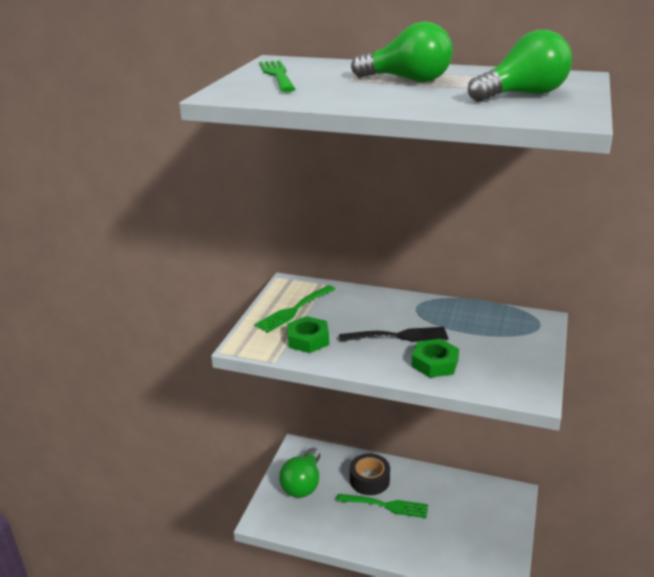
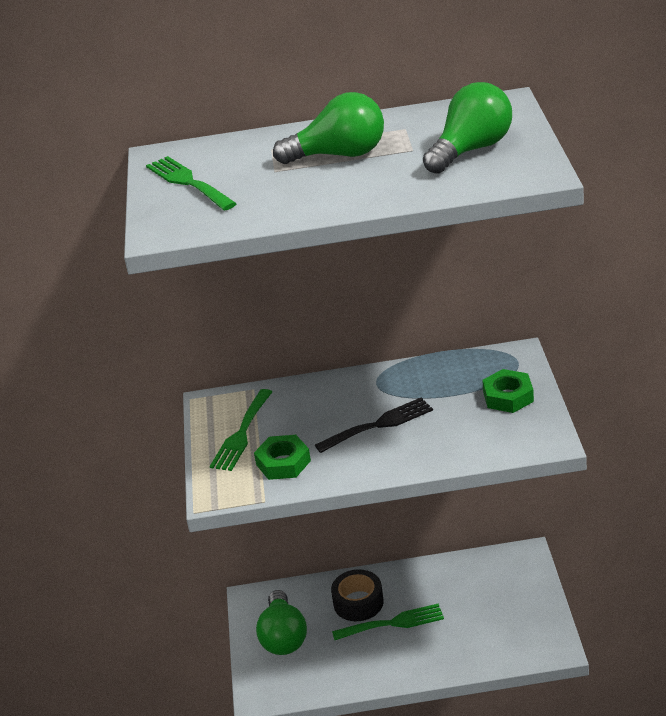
camera: 20 degrees left, 5 degrees up
green nut [411,339,459,378] -> green nut moved to [482,369,534,413]

